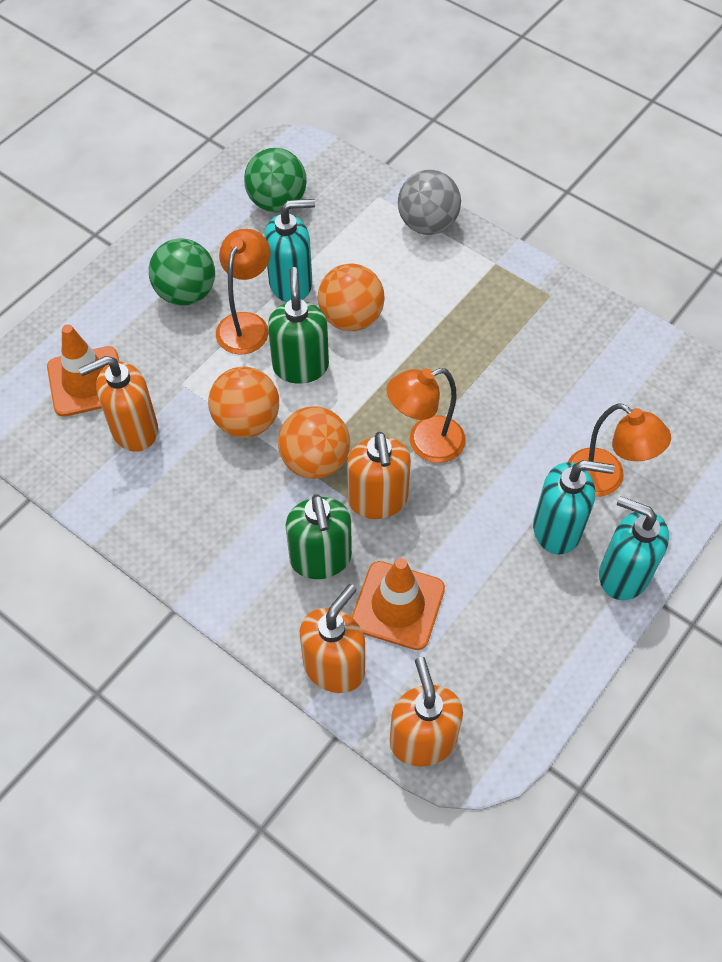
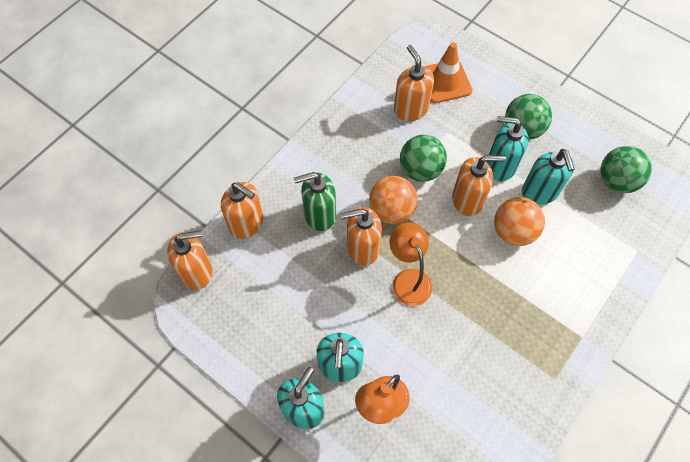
camera: 90 degrees right, 5 degrees up
orange ball [208,367,279,438] -> green ball [400,135,447,182]
orange lamp [216,229,271,355] -> turquoise soap dispenser [486,116,528,181]
green soap dispenser [268,267,329,384] -> orange soap dispenser [452,155,506,216]
orange traffic cone [352,558,445,650] -> none
grey ball [398,170,461,235] -> none

